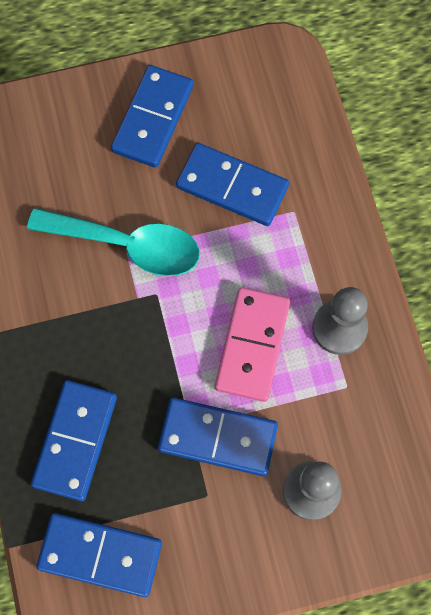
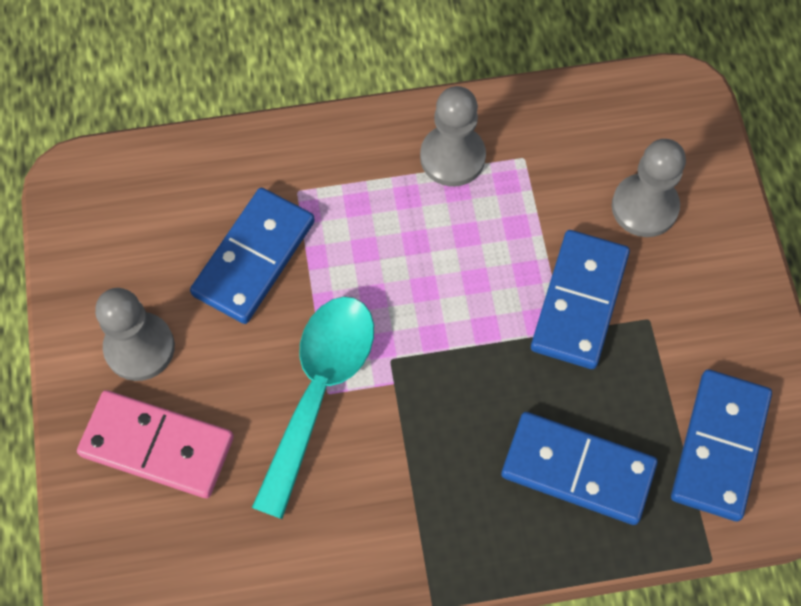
camera: 85 degrees left, 5 degrees down
blue domino [111,65,194,168] -> grey pawn [95,288,175,381]
pink domino [215,287,290,402] -> pink domino moved to [77,390,234,498]

